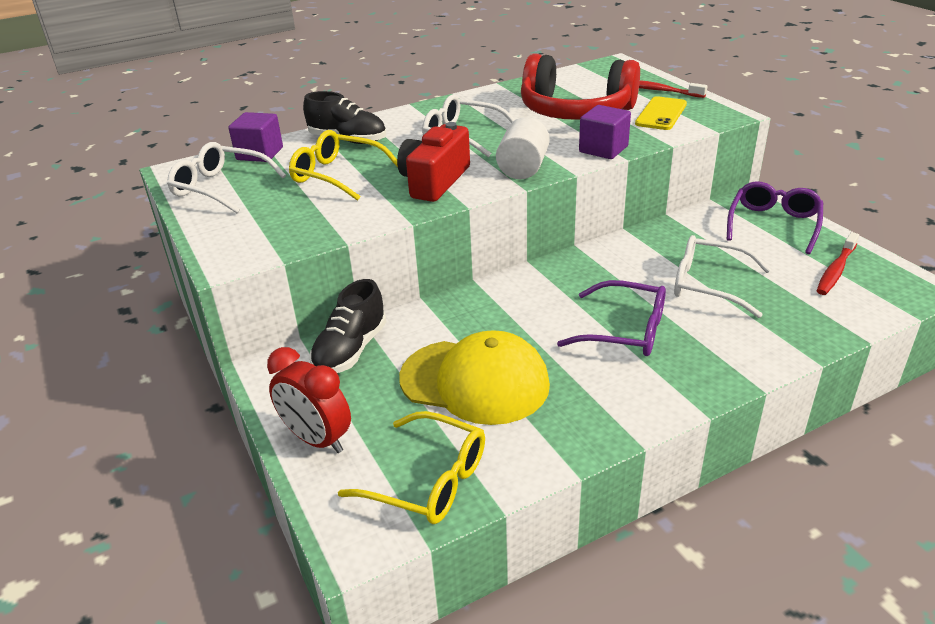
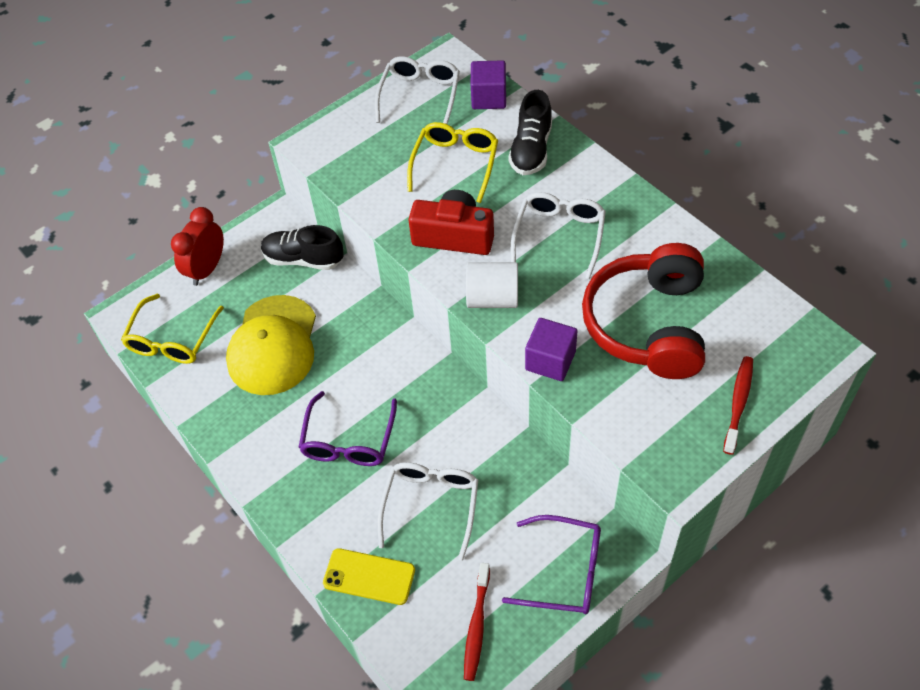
camera: 80 degrees right, 20 degrees up
yellow phone [635,96,687,130] -> yellow phone moved to [323,548,415,605]
red toothbrush [817,232,859,295] -> red toothbrush turned 105 degrees counterclockwise [464,563,490,681]

